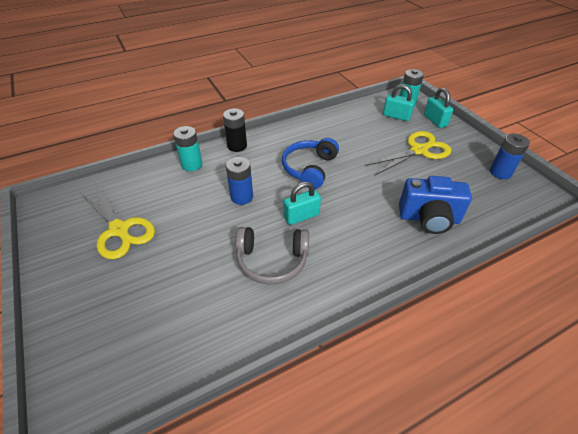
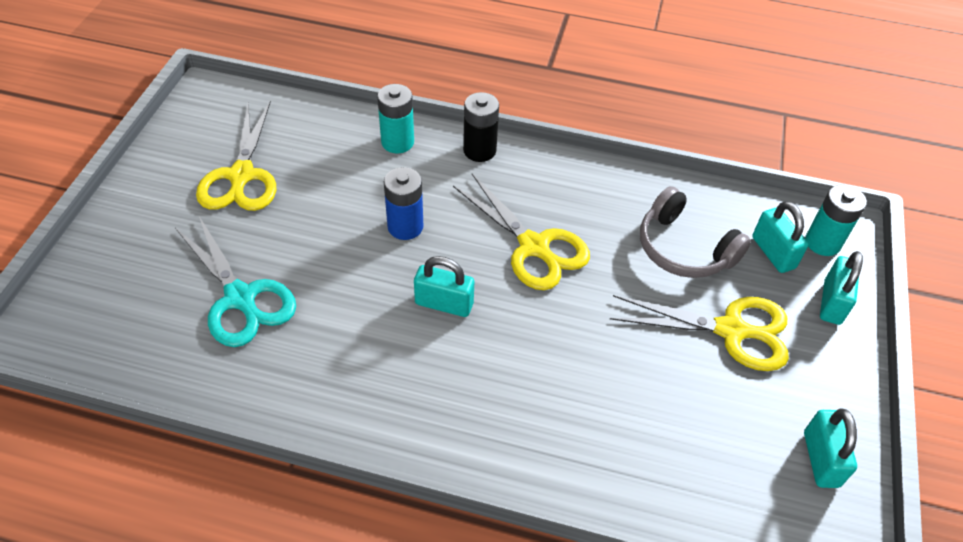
camera: 40 degrees right, 5 degrees up
grey headphones [236,227,309,285] -> grey headphones moved to [640,186,751,278]
blue headphones [282,138,339,189] -> yellow scissors [453,174,590,290]
blue camera [399,176,472,234] -> none
blue battery [490,133,530,179] -> turquoise padlock [804,408,857,488]
none -> turquoise scissors [175,216,296,347]

